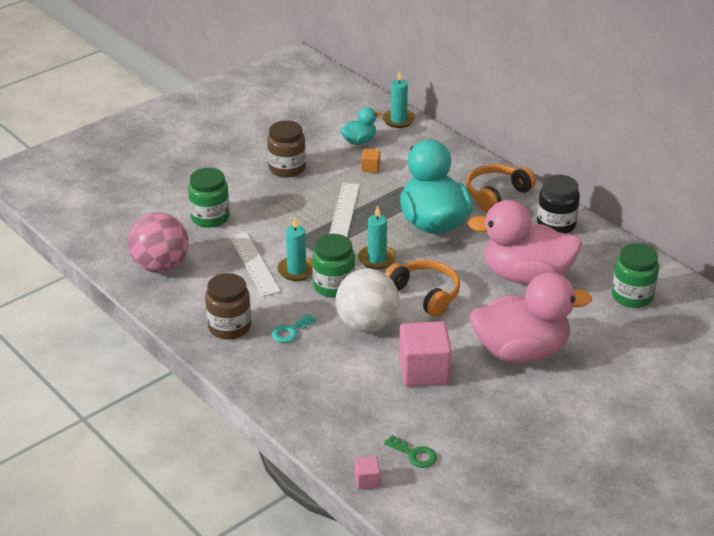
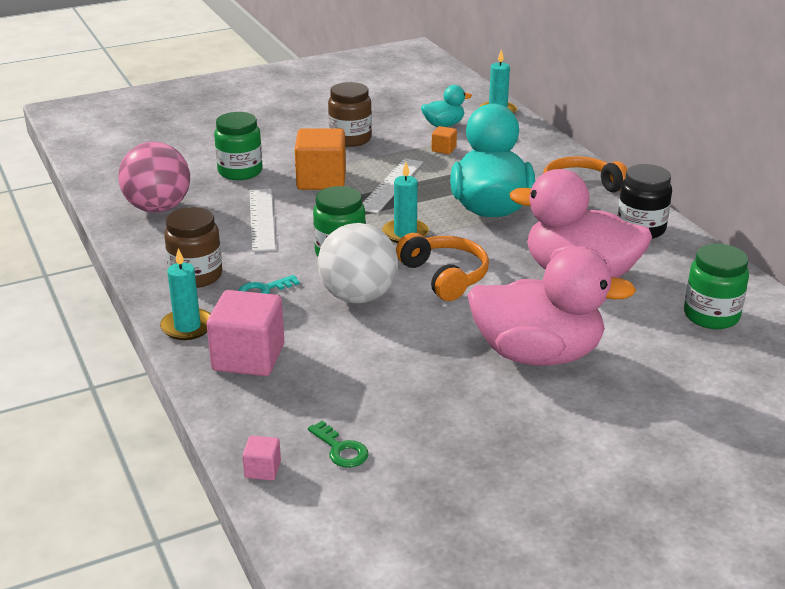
camera: 15 degrees right, 5 degrees down
turquoise candle [277,217,313,281] -> turquoise candle moved to [160,248,211,340]
pink cube [399,321,452,386] -> pink cube moved to [207,290,284,376]
none -> orange cube [295,128,346,190]

